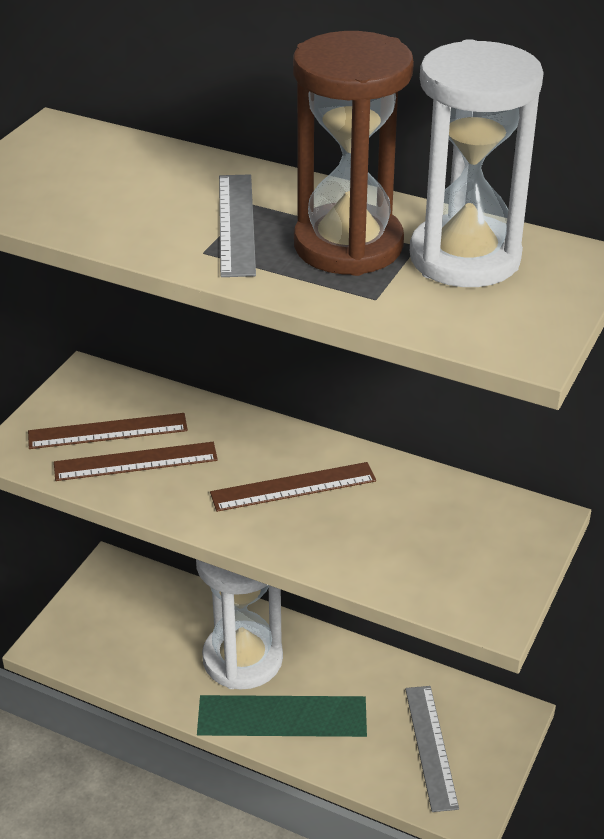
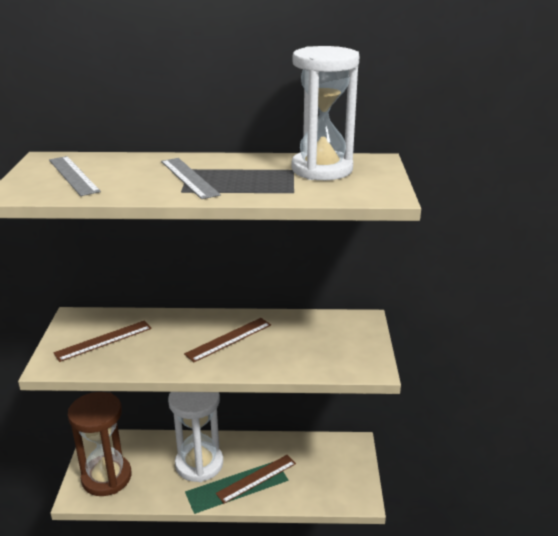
camera: 25 degrees left, 10 degrees down
brown ruler [54,442,218,481] -> brown ruler moved to [216,455,296,504]
brown hourglass [293,31,414,276] -> brown hourglass moved to [68,392,131,496]
grey ruler [405,686,459,812] -> grey ruler moved to [49,156,101,196]

